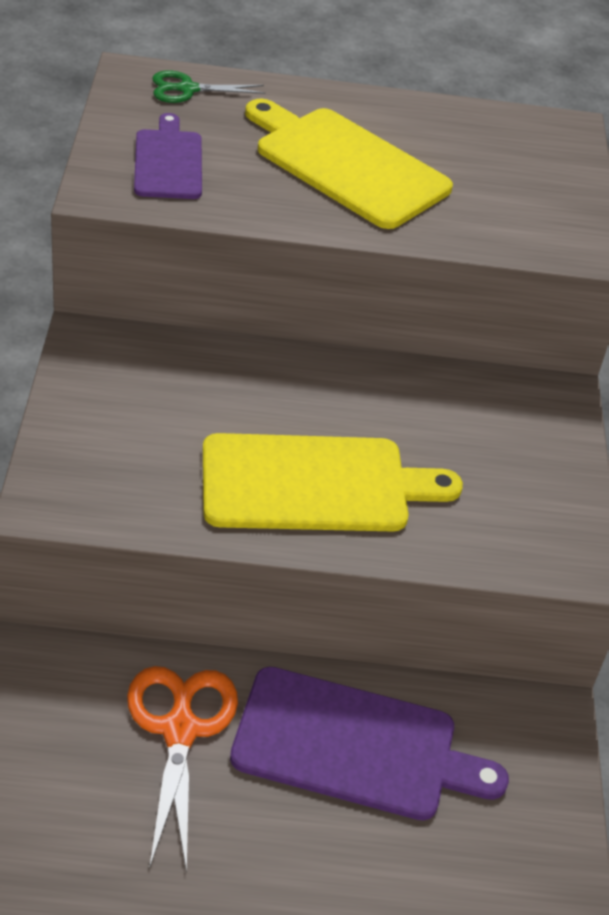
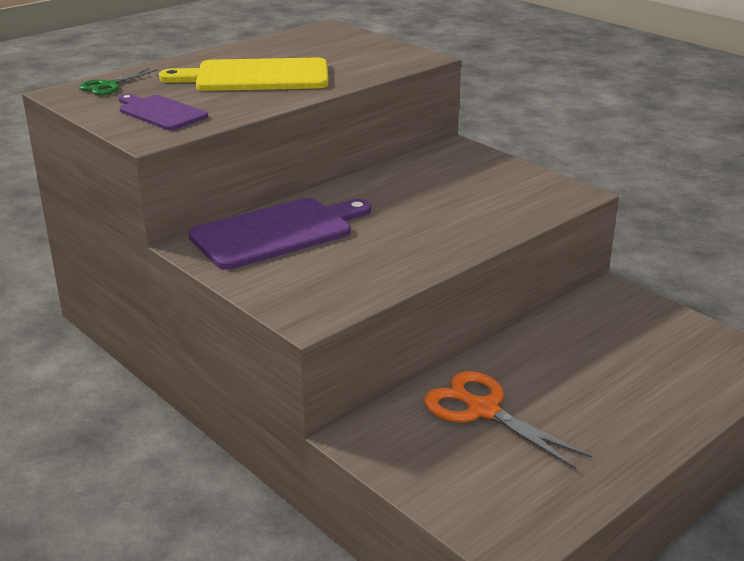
camera: 40 degrees left, 15 degrees down
yellow cutting board [203,433,463,531] -> none
purple cutting board [230,667,509,820] -> purple cutting board moved to [189,198,371,270]

